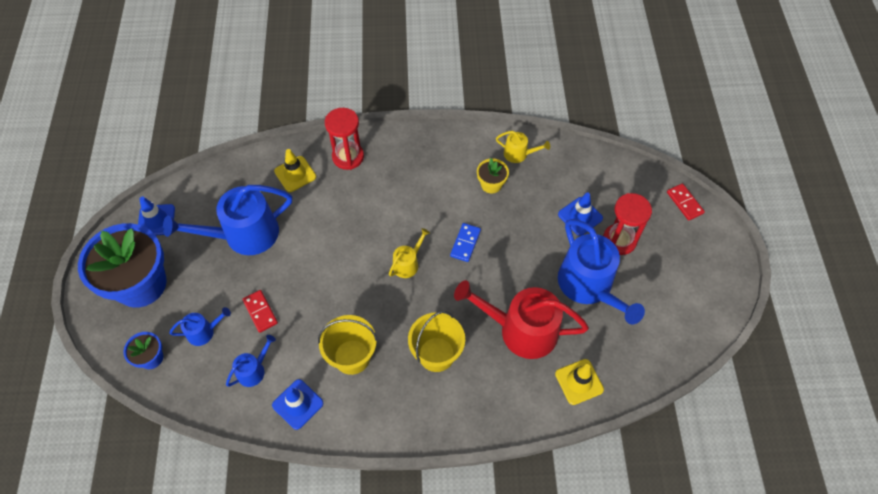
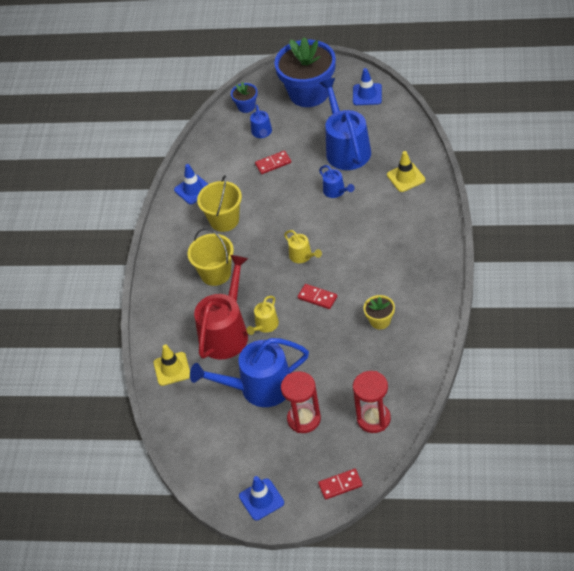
camera: 105 degrees right, 10 degrees down
blue watering can [226,335,276,387] -> blue watering can moved to [319,165,354,198]
red hourglass [325,108,364,170] -> red hourglass moved to [353,371,391,433]
blue domino [450,223,481,262] -> red domino [297,284,337,309]
yellow watering can [496,131,550,163] -> yellow watering can moved to [246,296,279,335]
blue traffic cone [558,192,603,236] -> blue traffic cone moved to [239,476,284,520]

